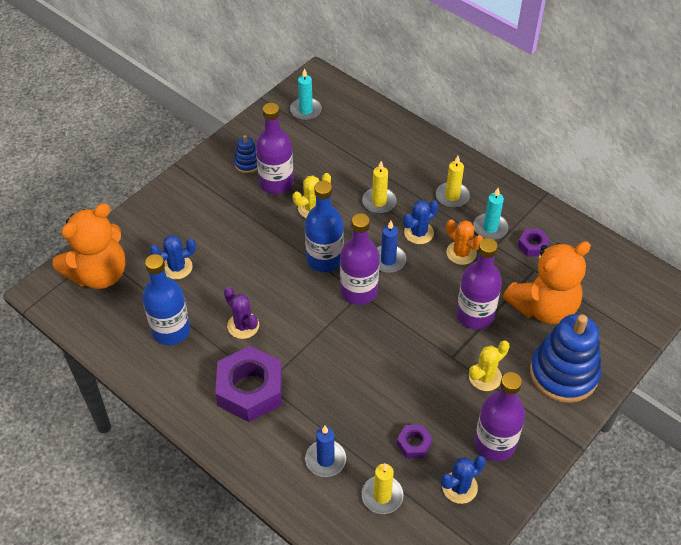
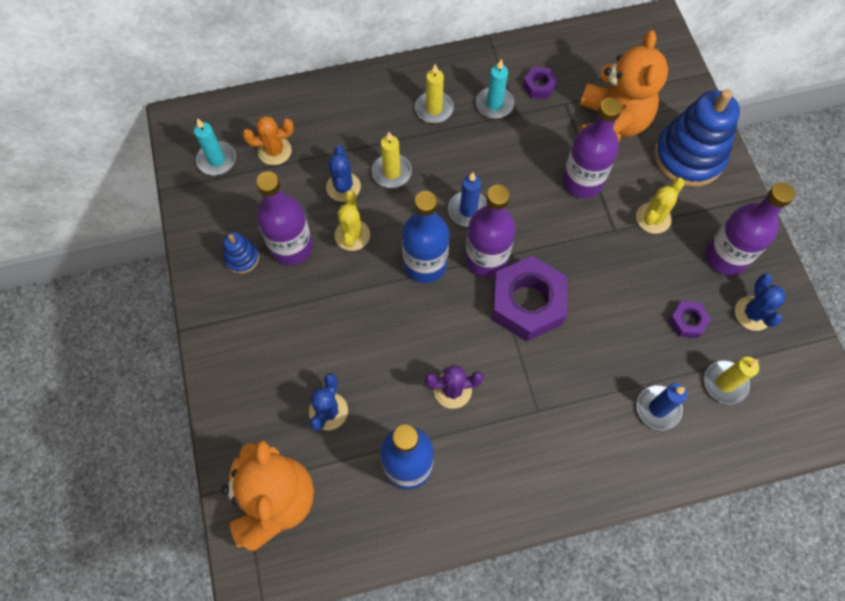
camera: 55 degrees left, 15 degrees up
purple nut [215,346,282,422] -> purple nut moved to [492,256,567,342]
blue cactus [403,200,439,244] -> blue cactus moved to [326,145,361,202]
orange cactus [446,219,483,265] -> orange cactus moved to [242,116,294,165]
yellow cactus [469,340,510,391] -> yellow cactus turned 45 degrees clockwise [636,178,685,234]

